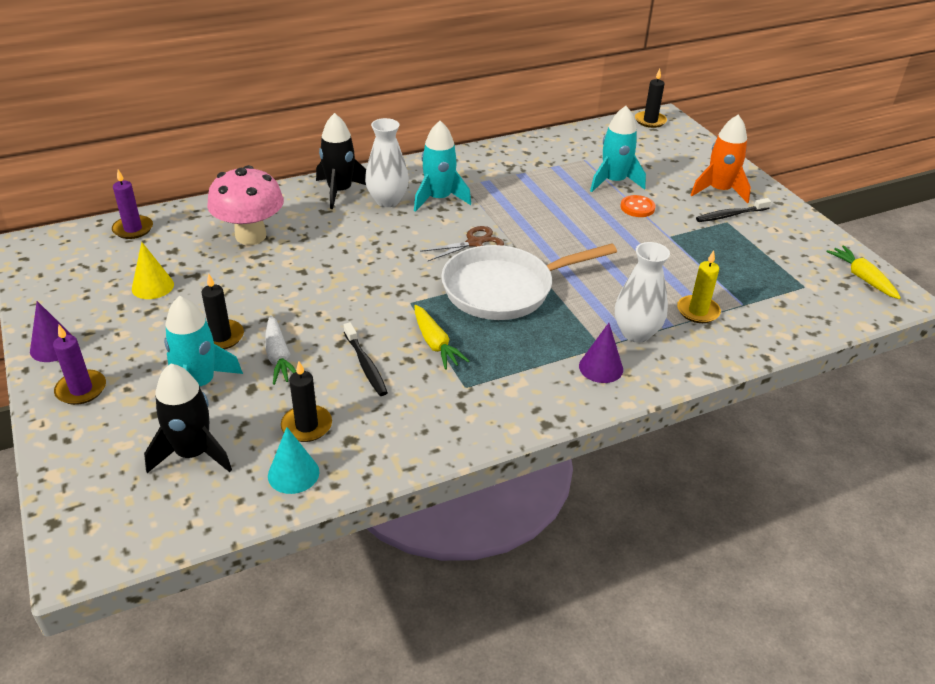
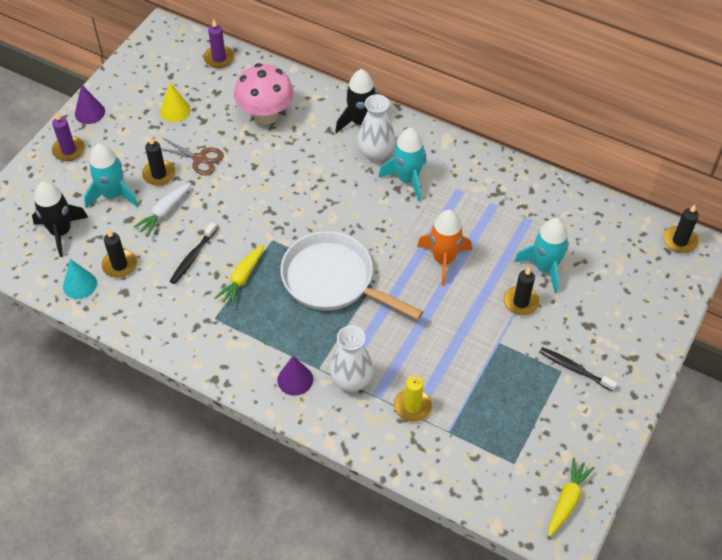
camera: 55 degrees right, 15 degrees up
brown scissors [420,226,504,261] -> brown scissors moved to [161,138,224,175]
orange button [620,195,655,217] -> black candle [504,267,540,316]
orange rocket [691,115,751,203] -> orange rocket moved to [417,210,472,286]

